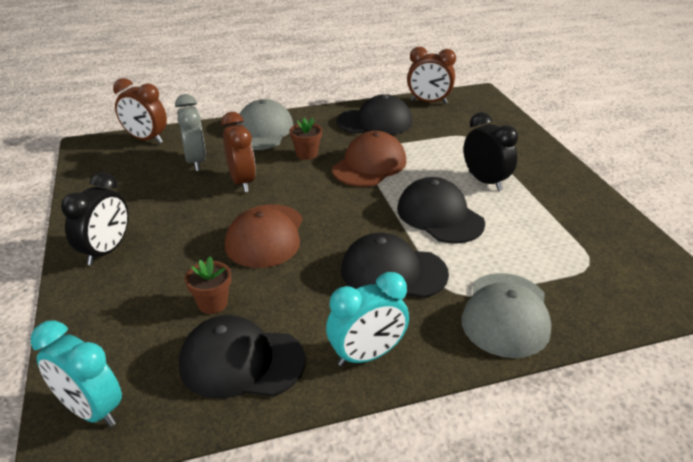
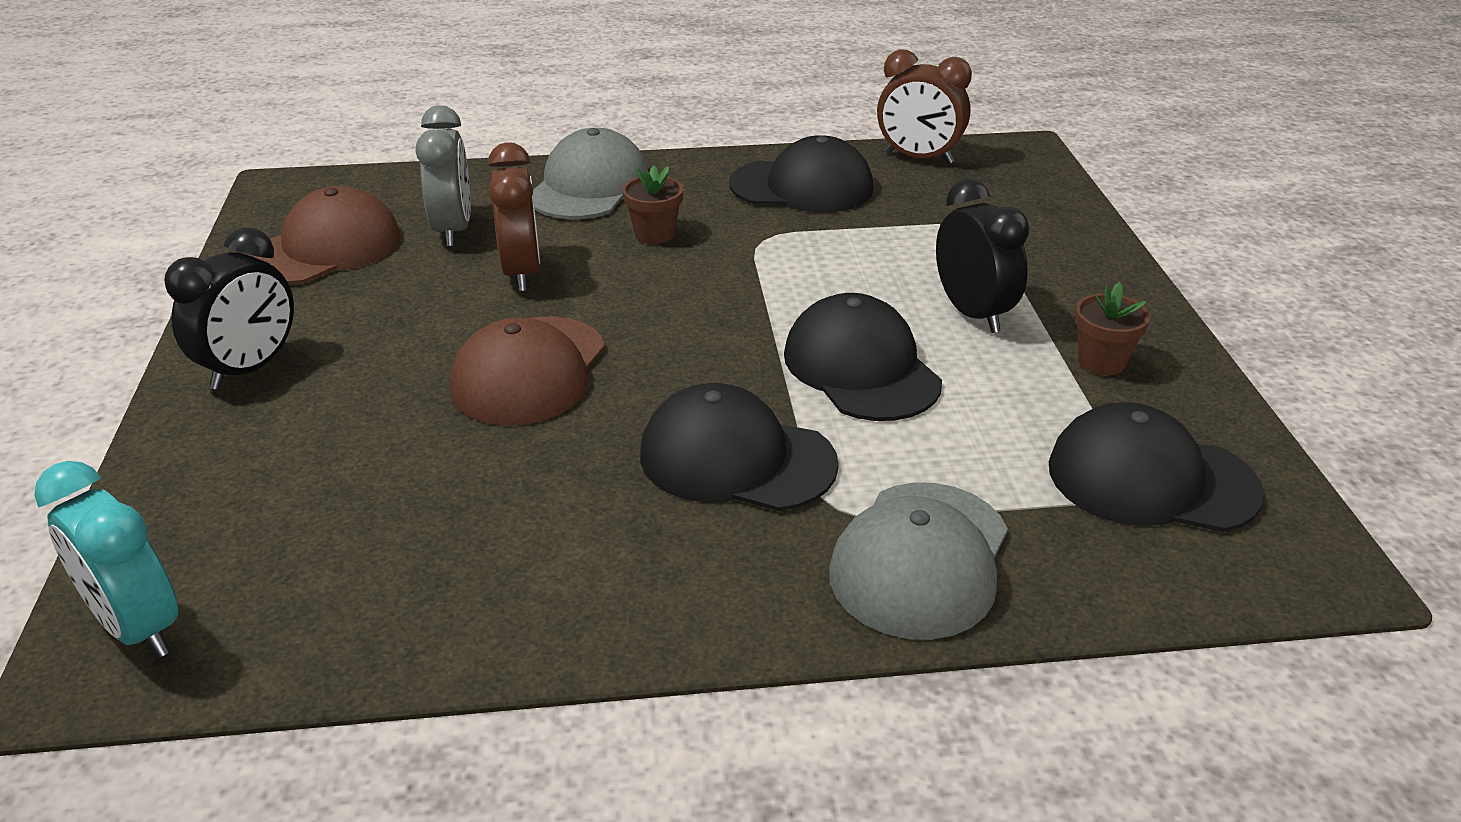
camera: 10 degrees right, 0 degrees up
brown clock [113,78,167,143] -> none
black cap [179,315,306,399] -> black cap moved to [1049,402,1264,532]
brown flower pot [185,256,231,314] -> brown flower pot moved to [1075,282,1150,376]
turquoise clock [326,272,409,366] -> none
brown cap [332,131,406,187] -> brown cap moved to [246,186,401,285]

